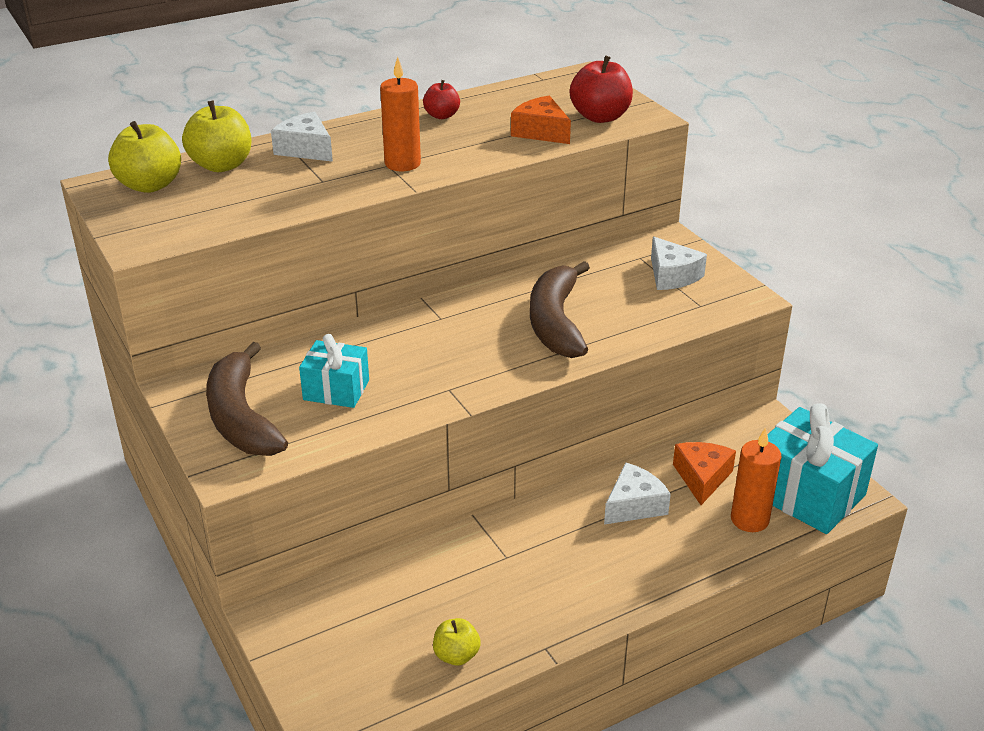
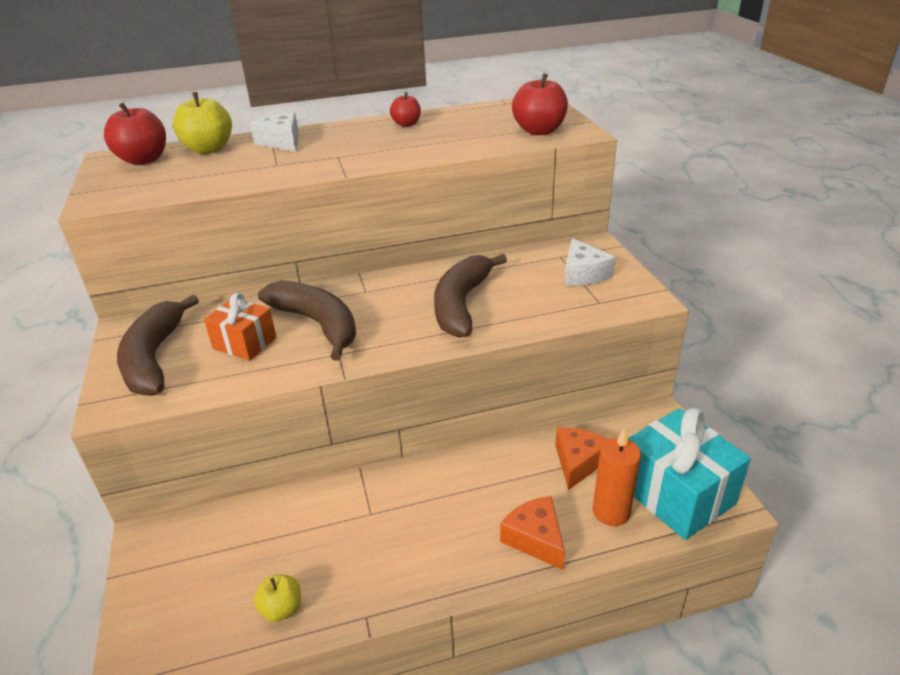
camera: 15 degrees right, 0 degrees up
yellow apple [108,121,181,193] -> red apple [104,103,166,165]
turquoise gift [299,334,369,408] -> orange gift [204,293,277,361]
orange candle [380,57,421,171] -> none
orange cheese [511,95,571,144] -> orange cheese moved to [500,496,565,570]
white cheese [604,463,671,525] -> none
none -> brown banana [258,280,356,361]

